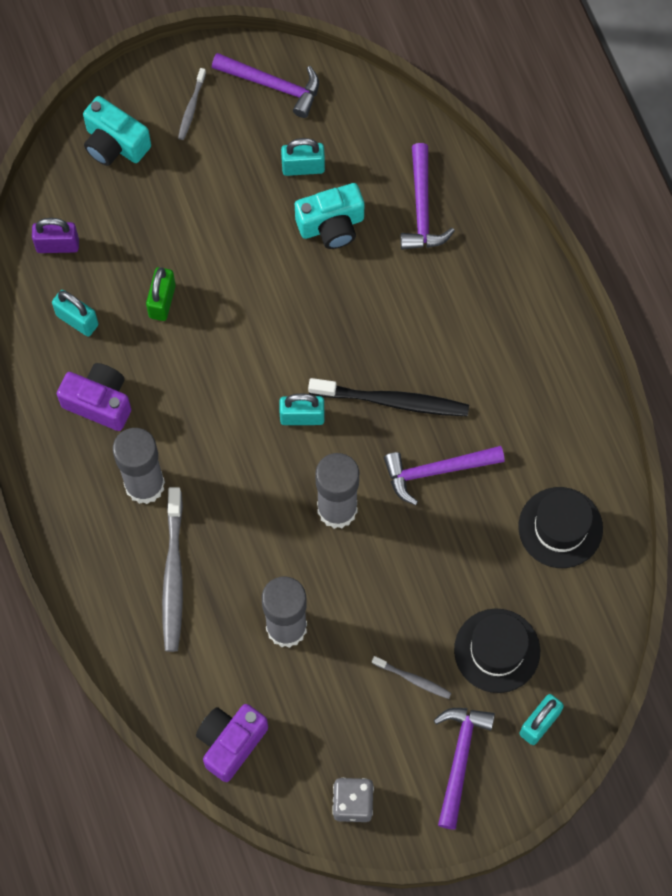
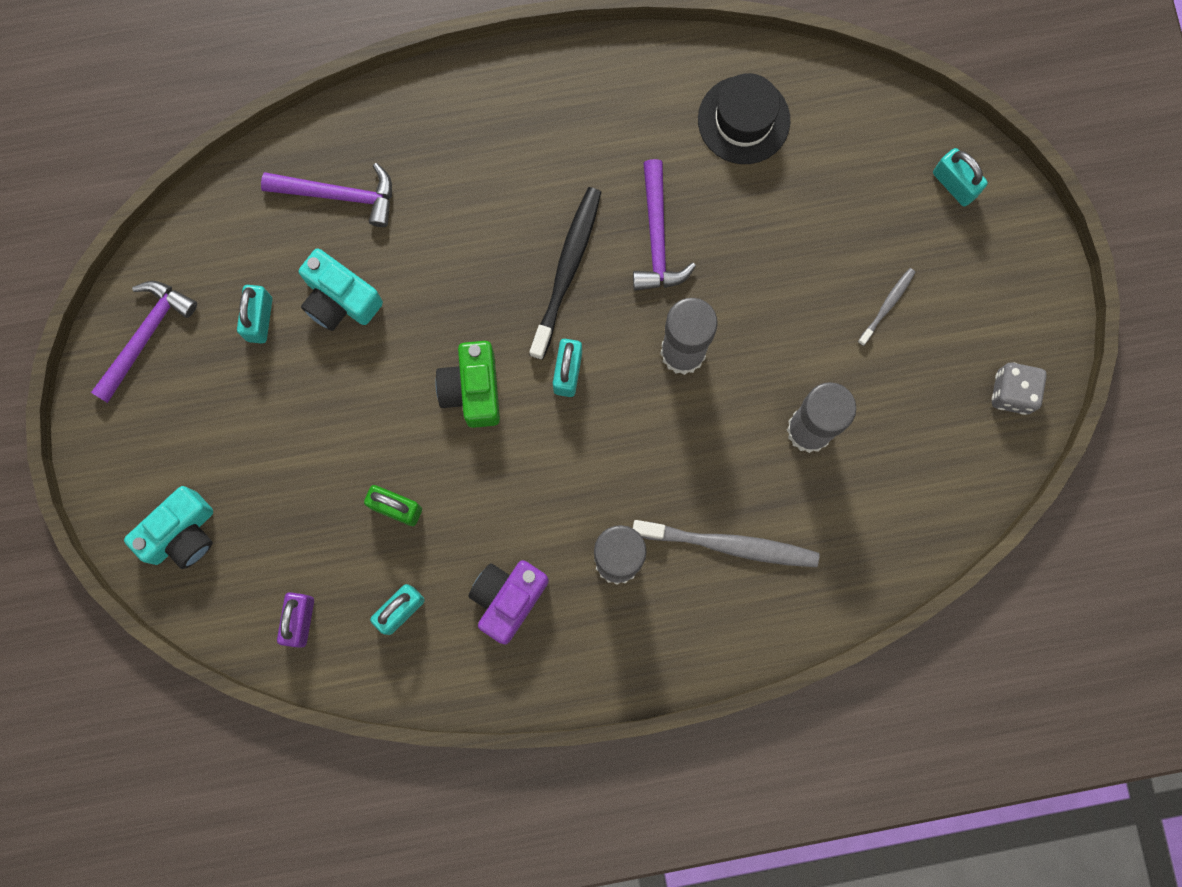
camera: 80 degrees left, 10 degrees up
grey toothbrush [178,68,206,140] -> none
purple camera [196,704,268,782] -> none
turquoise camera [295,183,364,249] -> turquoise camera turned 135 degrees clockwise [299,249,383,331]
purple hammer [434,708,495,830] -> none
black hat [454,609,540,693] -> none
none -> green camera [435,341,500,428]

